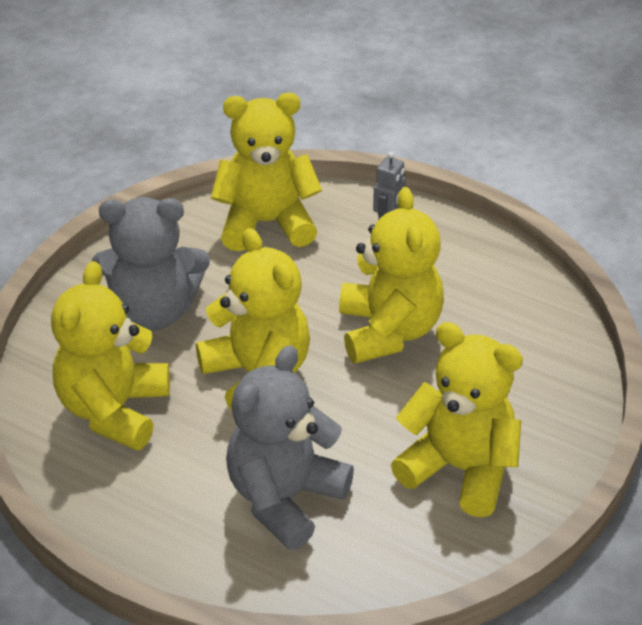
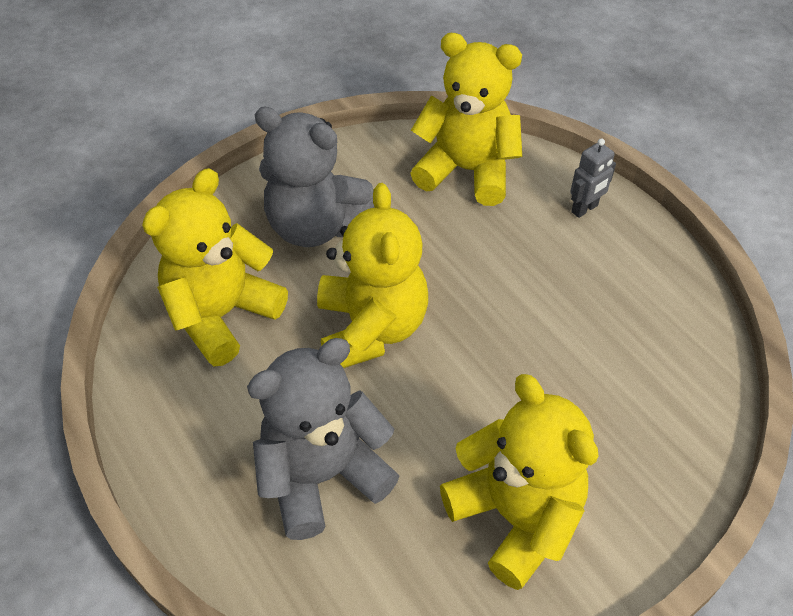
camera: 25 degrees right, 10 degrees up
yellow teddy bear [339,187,444,364] -> none

